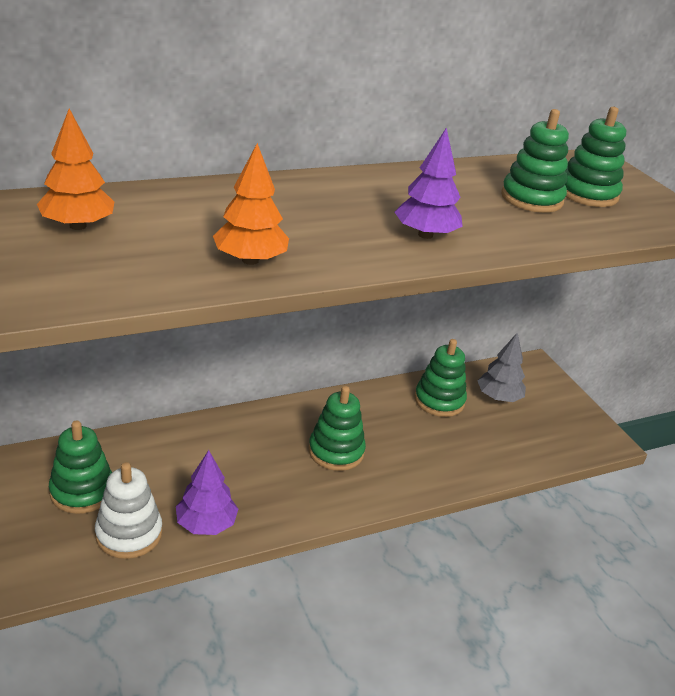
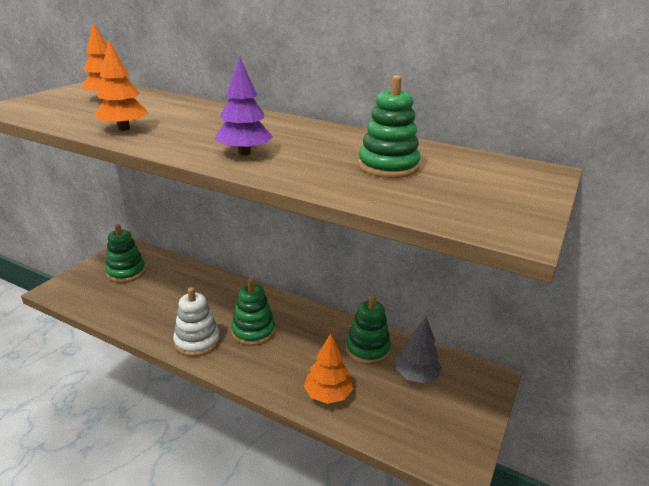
camera: 55 degrees right, 5 degrees down
white stacking toy [95,462,162,559] -> white stacking toy moved to [173,287,220,357]
purple tree [176,450,238,535] -> none
green stacking toy [565,107,626,207] -> none
none -> orange tree [304,334,353,404]

